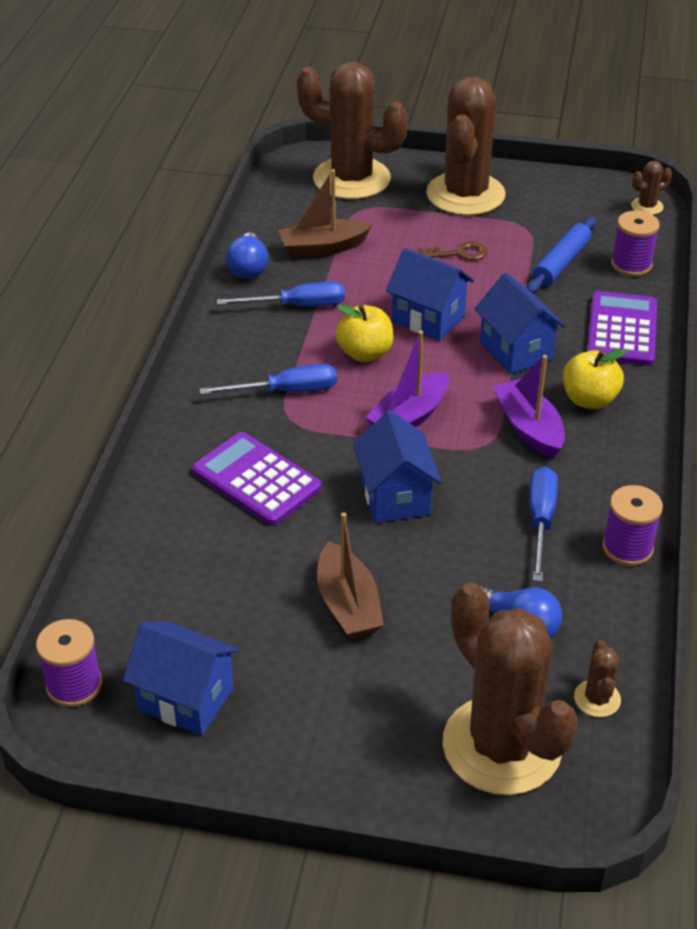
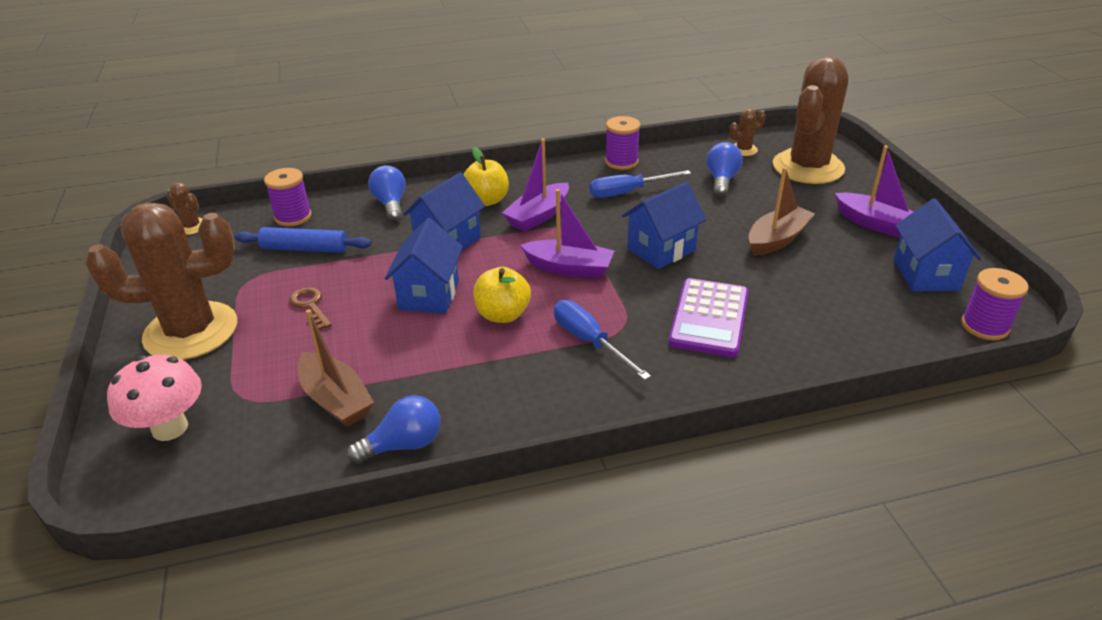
camera: 115 degrees left, 5 degrees down
blue screwdriver [217,281,345,307] -> none
brown cactus [296,62,408,199] -> pink mushroom [107,355,202,441]
purple calculator [587,291,657,366] -> blue light bulb [368,165,406,221]
none -> purple boat [835,146,914,238]

